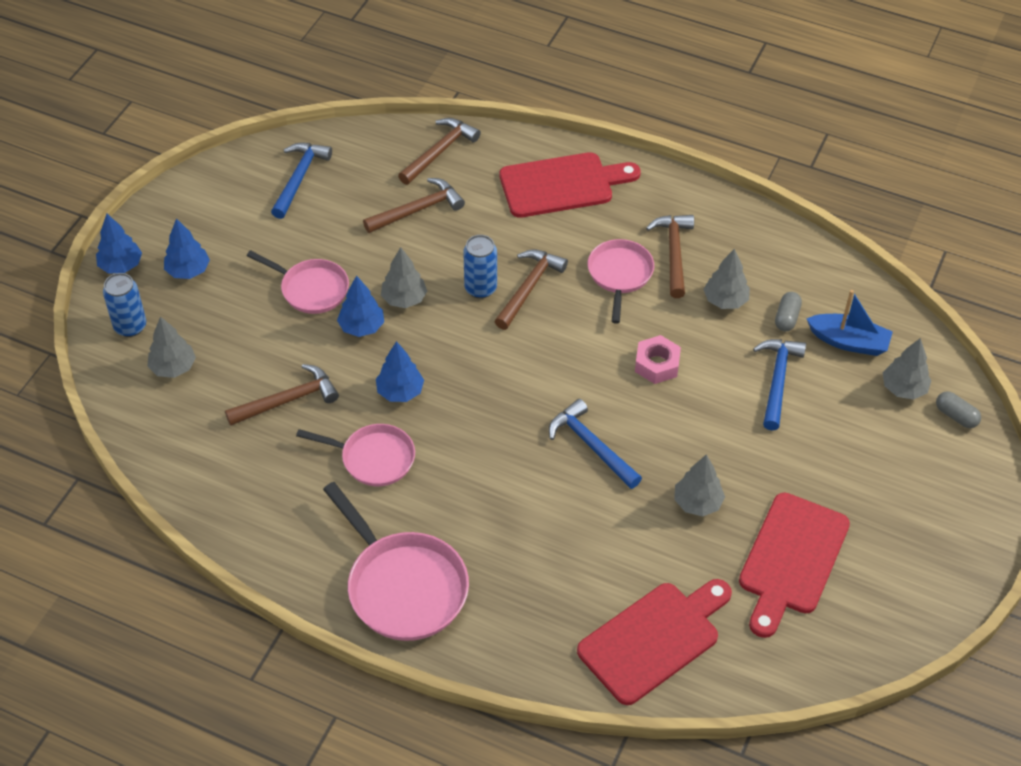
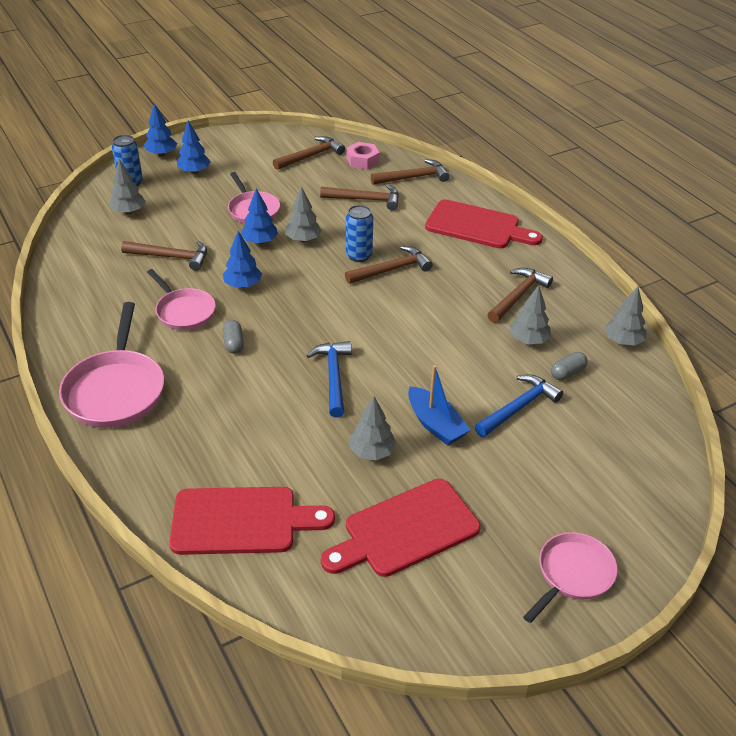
camera: 35 degrees right, 10 degrees down
blue hammer [271,143,332,219] -> brown hammer [273,136,345,170]
pink pan [588,239,654,324] -> pink pan moved to [523,532,618,623]
pink nut [635,335,681,384] -> pink nut moved to [347,142,379,169]
blue boat [806,290,893,356] -> blue boat moved to [408,365,470,445]
grey tree [883,338,932,399] -> grey tree moved to [604,287,647,345]
grey capsule [936,391,981,428] -> grey capsule moved to [223,320,244,354]

